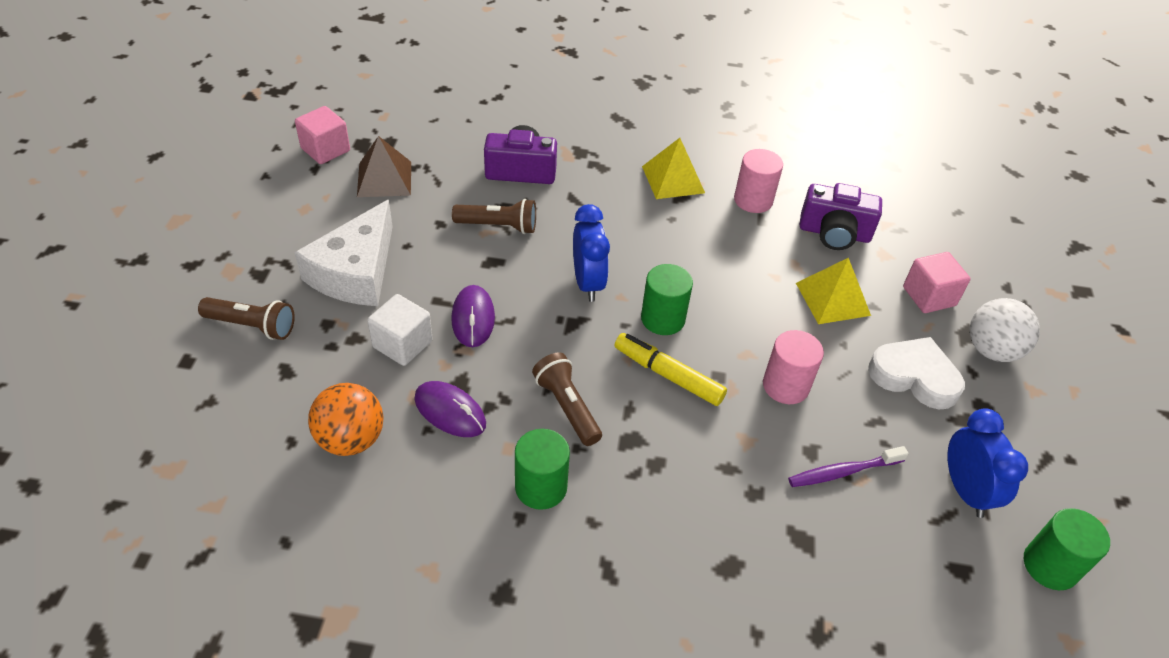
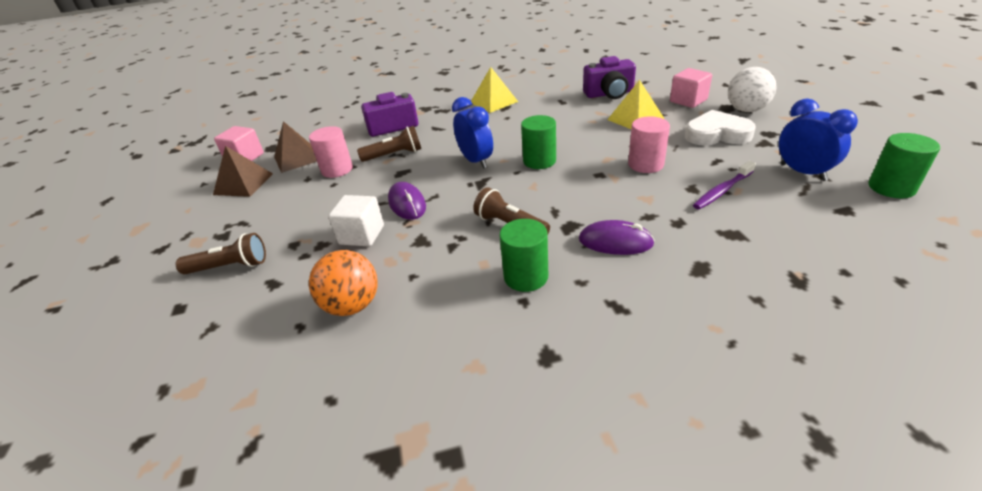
camera: 15 degrees left, 10 degrees down
white cheese [294,200,393,306] -> none
purple mouse [414,381,486,437] -> purple mouse moved to [579,220,655,255]
yellow marker [614,333,727,406] -> none
pink cylinder [734,149,783,213] -> pink cylinder moved to [309,126,353,178]
none -> brown pyramid [213,146,273,197]

